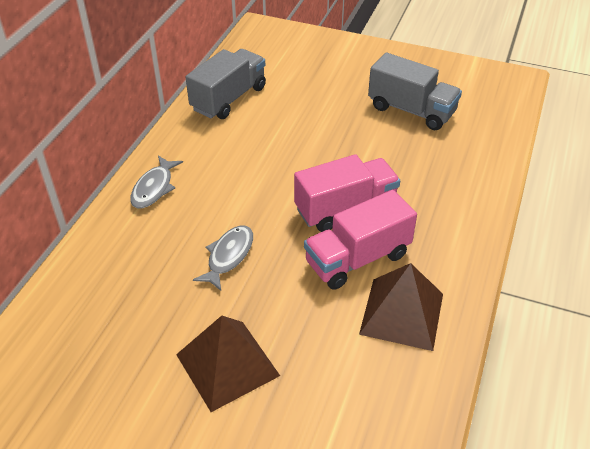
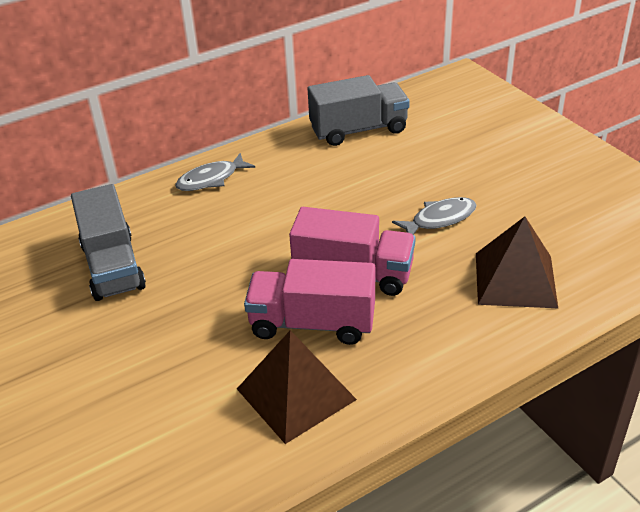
camera: 40 degrees right, 5 degrees down
brown pyramid [176,316,280,412] -> brown pyramid moved to [476,216,558,308]
grey fish [193,225,253,291] -> grey fish moved to [392,197,477,235]
grey truck [368,52,462,130] -> grey truck moved to [71,184,146,301]

